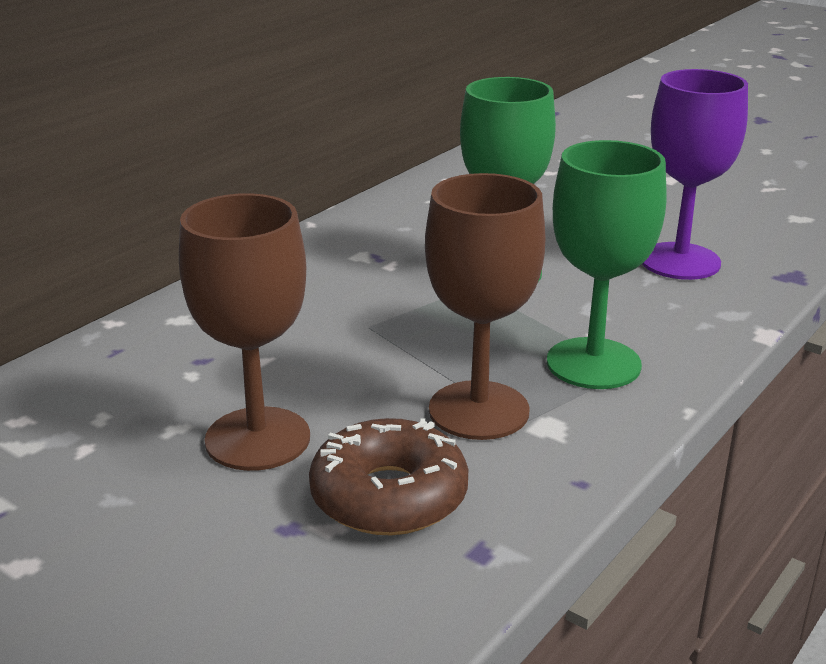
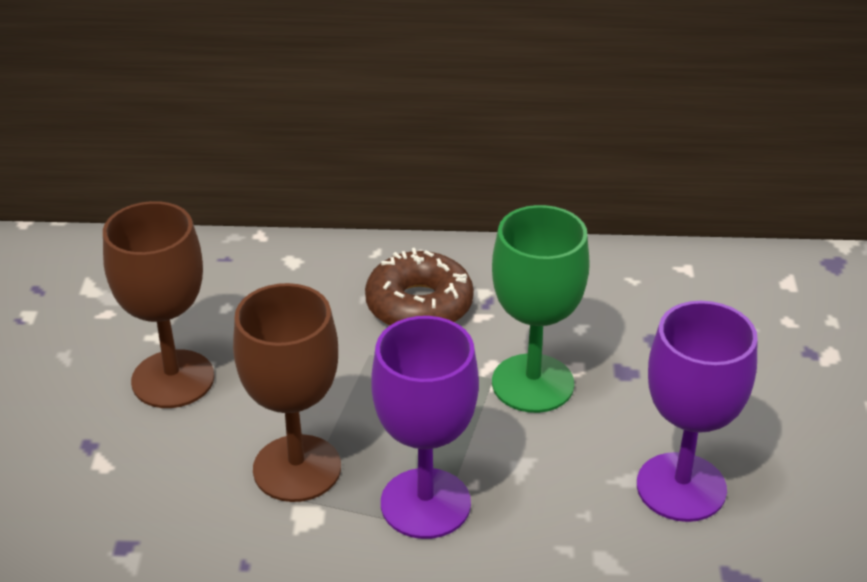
camera: 55 degrees right, 10 degrees up
brown donut [309,418,468,535] -> brown donut moved to [365,248,474,325]
green goblet [547,140,666,389] -> purple goblet [371,316,479,539]

